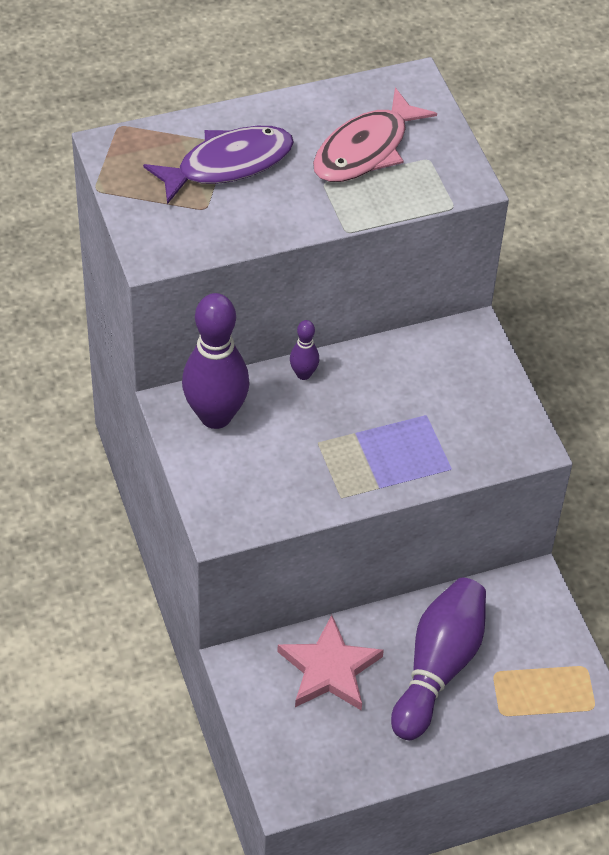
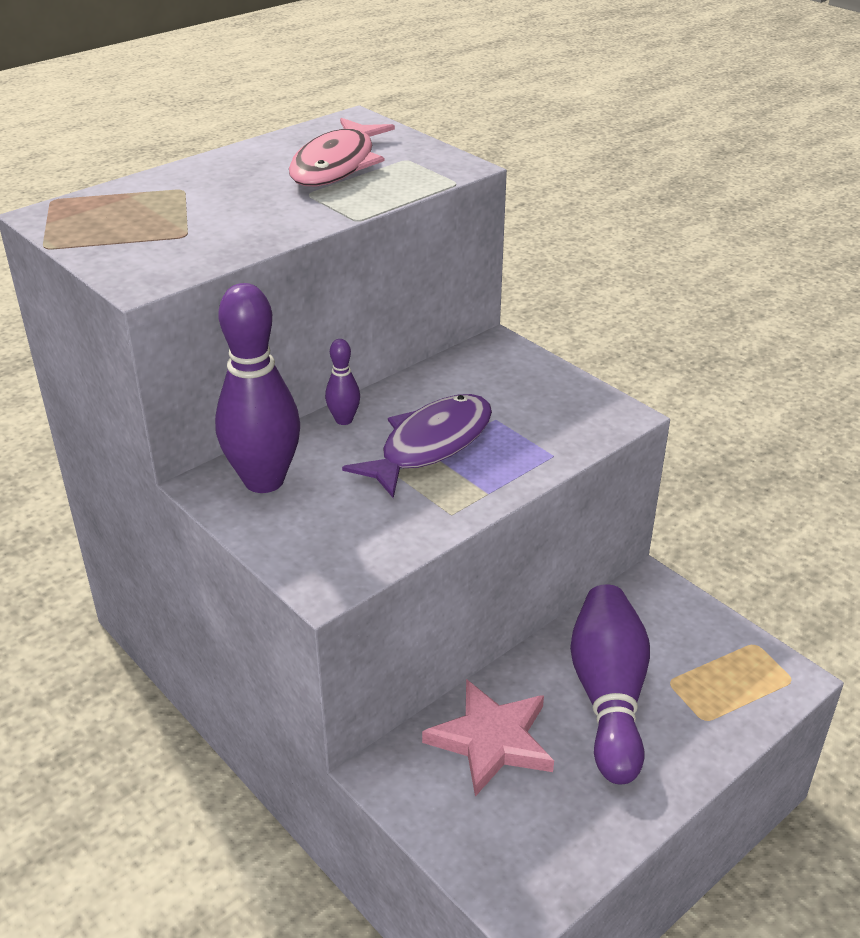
camera: 20 degrees left, 15 degrees down
purple fish [143,126,294,204] -> purple fish moved to [342,394,492,498]

